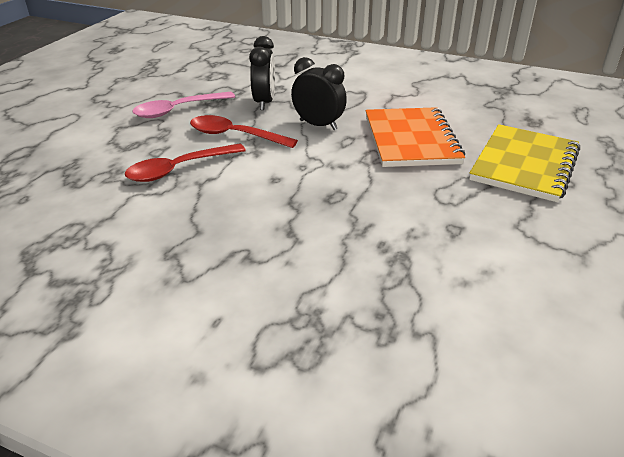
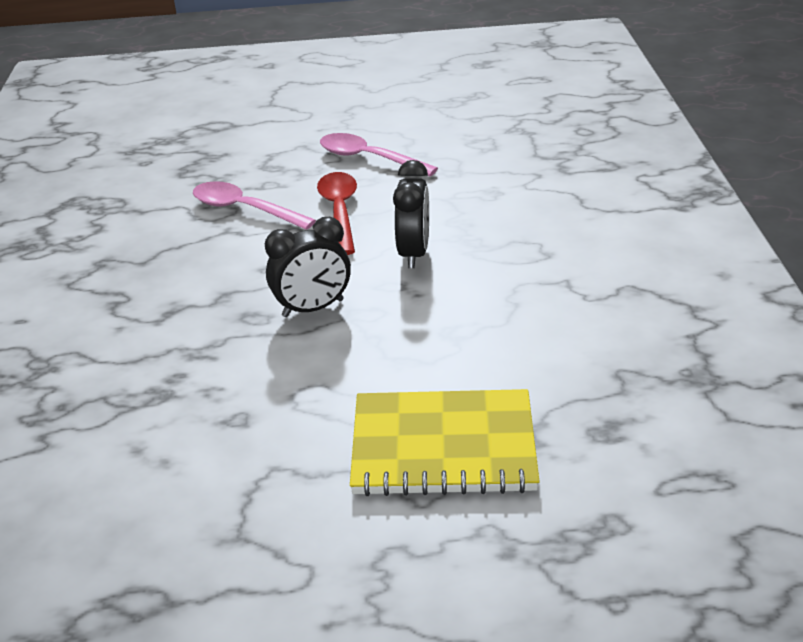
camera: 65 degrees right, 0 degrees up
red spoon [125,143,246,182] -> pink spoon [193,181,316,230]
black clock [249,36,275,110] -> black clock moved to [265,217,351,317]
orange notebook [366,107,465,167] -> none

